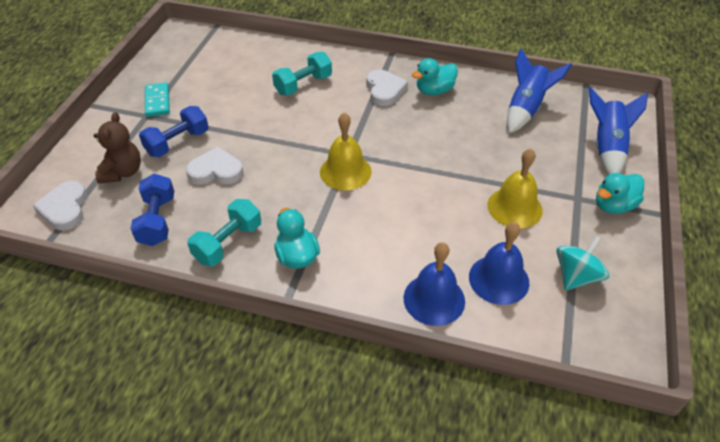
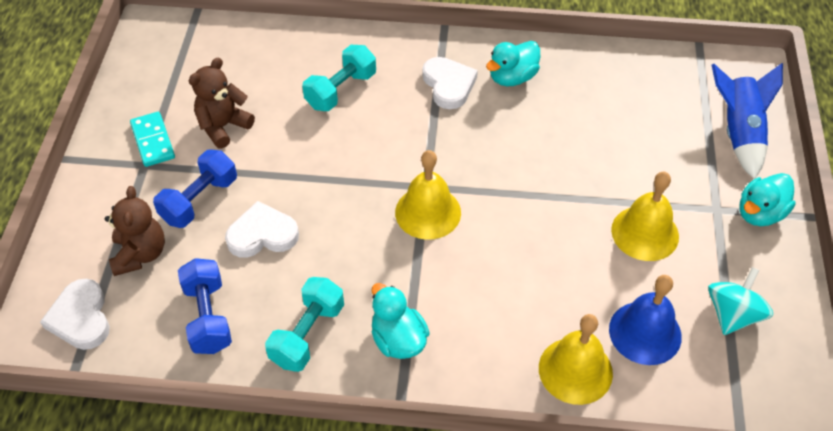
camera: 10 degrees left, 5 degrees up
blue bell [404,242,465,326] -> yellow bell [539,314,613,405]
blue rocket [507,48,572,133] -> none
none -> brown teddy bear [189,58,255,149]

